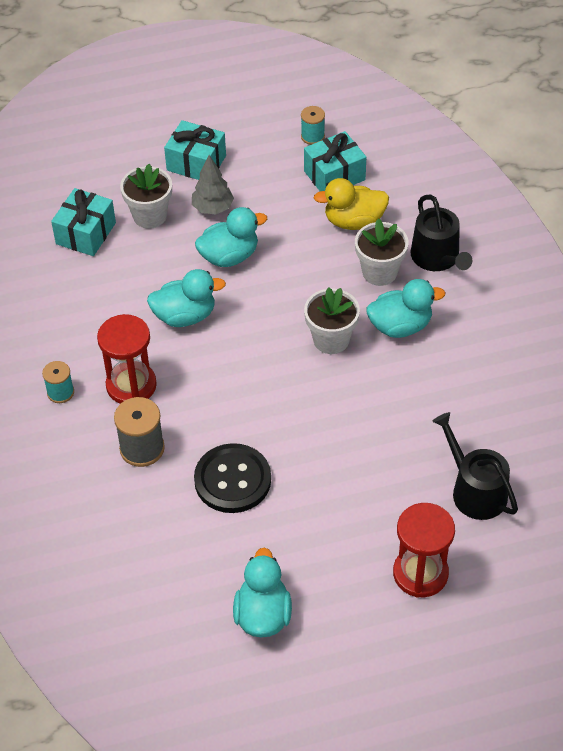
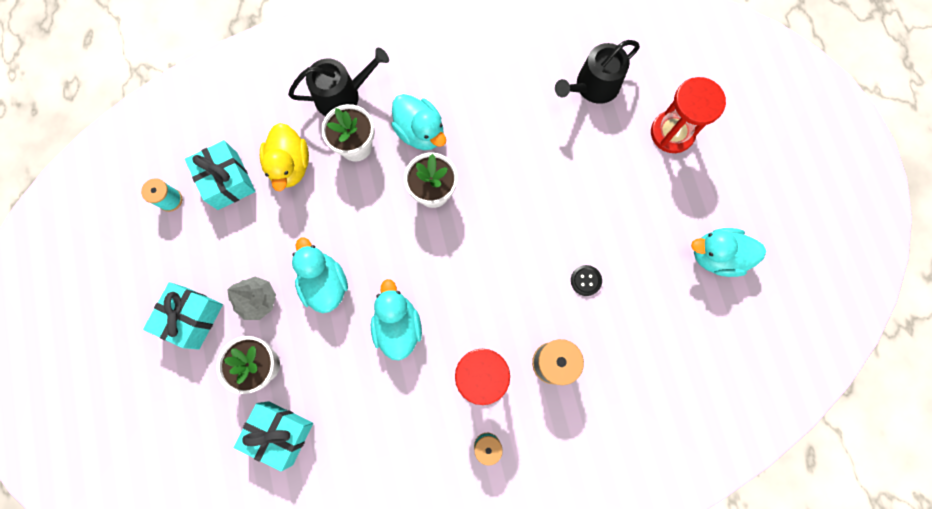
camera: 90 degrees left, 25 degrees up
black button [194,443,271,513] -> black button [571,265,602,296], size x0.46
turquoise duck [366,279,445,338] -> turquoise duck turned 150 degrees clockwise [391,94,446,150]

